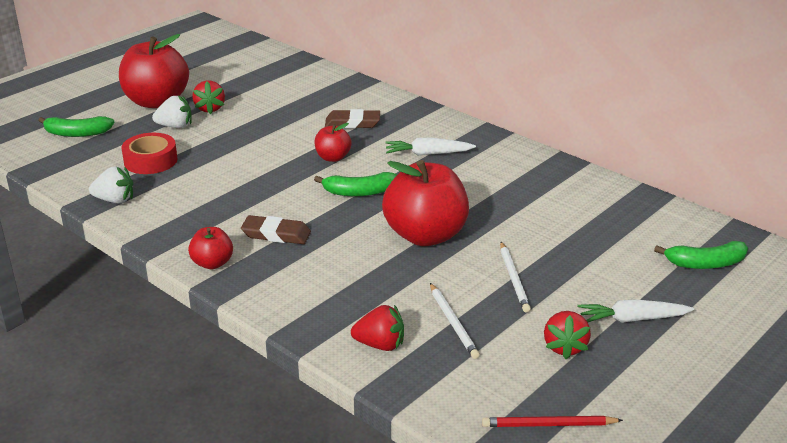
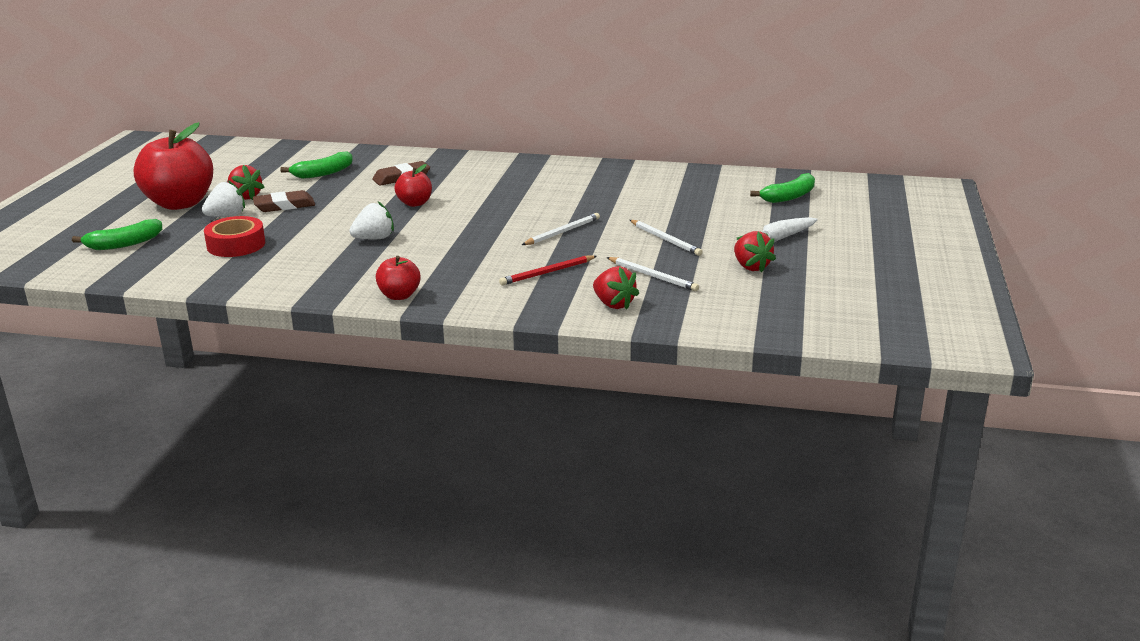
camera: 30 degrees left, 5 degrees down
white strawberry [89,166,133,203] -> white strawberry moved to [349,201,394,239]
brown eraser [241,215,311,244] -> brown eraser moved to [253,190,315,212]
green banana [314,172,397,196] -> green banana moved to [280,151,353,179]
red strawberry [351,305,404,351] -> red strawberry turned 75 degrees clockwise [593,266,639,310]
red apple [382,160,469,246] -> white pencil [522,213,600,245]
white carrot [385,138,476,156] -> none
red pencil [482,416,623,427] -> red pencil moved to [499,255,597,285]

